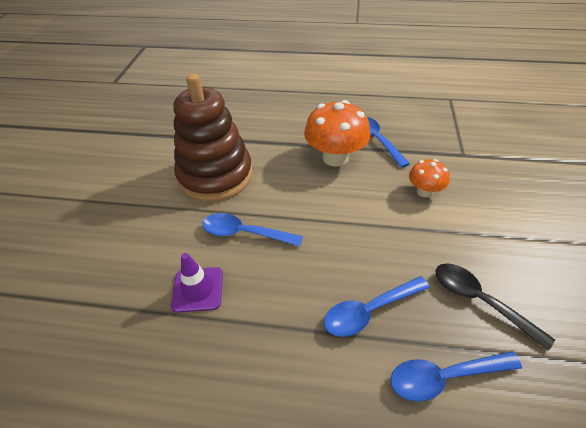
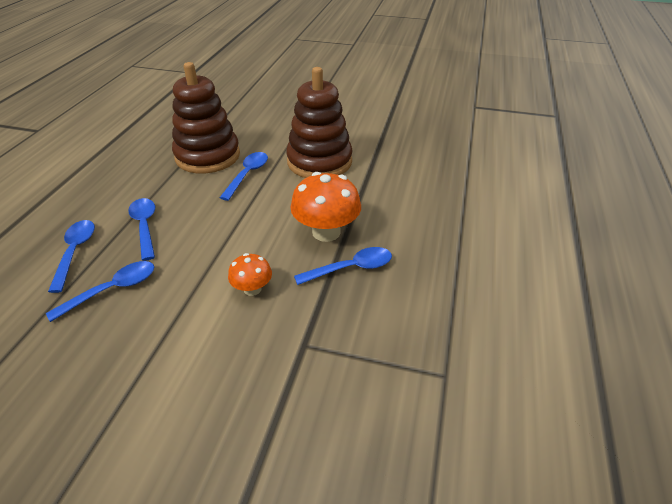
camera: 95 degrees right, 5 degrees down
purple traffic cone [171,253,223,313] -> brown stacking toy [172,62,240,173]
black spoon [435,263,555,351] -> blue spoon [46,261,154,322]

